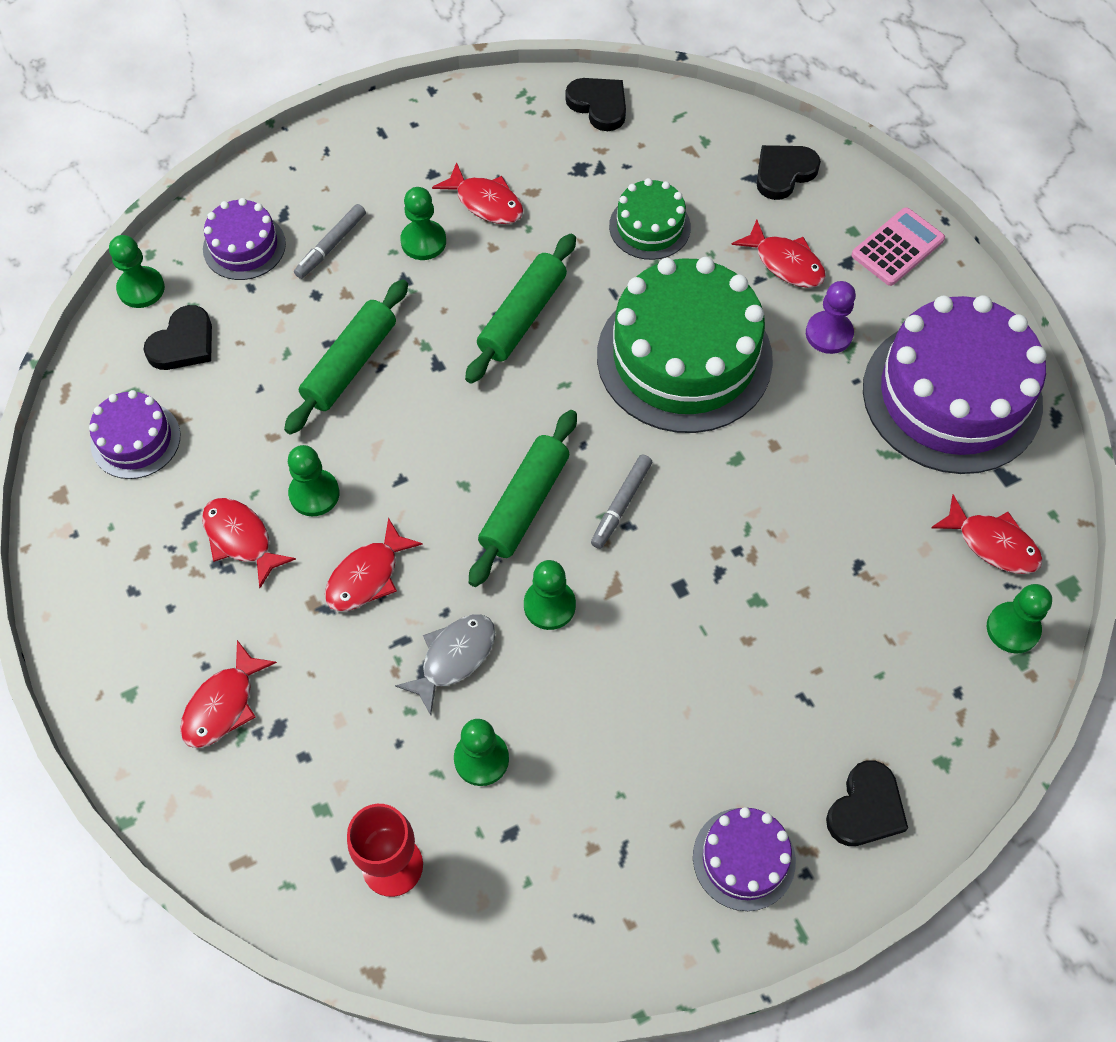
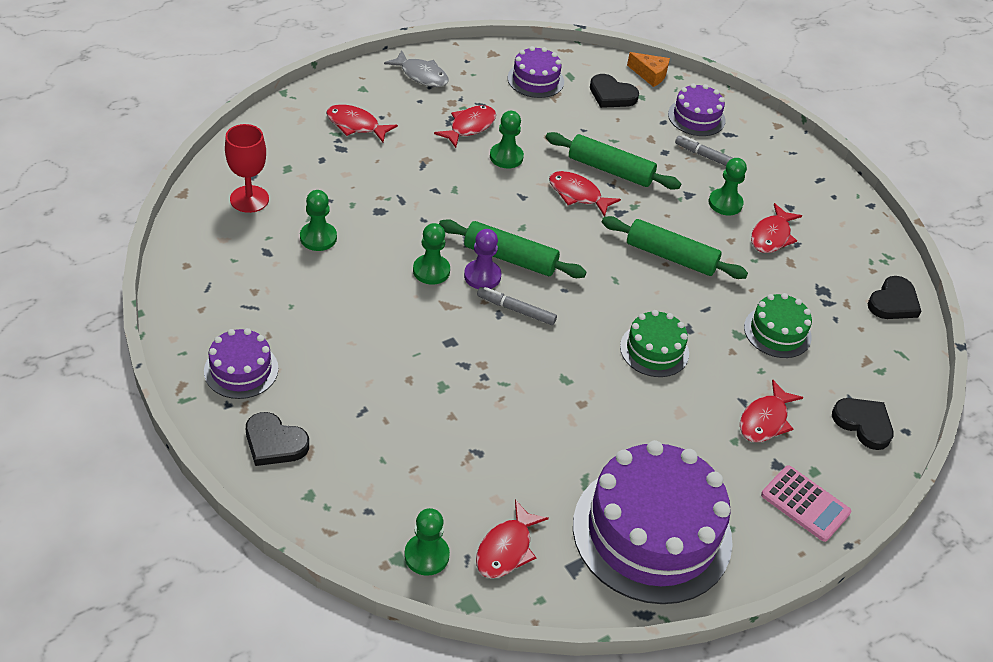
camera: 80 degrees right, 15 degrees down
green pawn [109,235,165,308] -> orange cheese [627,52,670,87]
red fish [325,518,423,611] -> red fish moved to [549,171,621,217]
grey fish [395,615,495,715] -> grey fish moved to [384,50,449,87]
green cake [597,257,773,433] -> green cake [620,310,689,377], size x0.49
purple pawn [806,281,856,354] -> purple pawn moved to [464,229,501,289]

